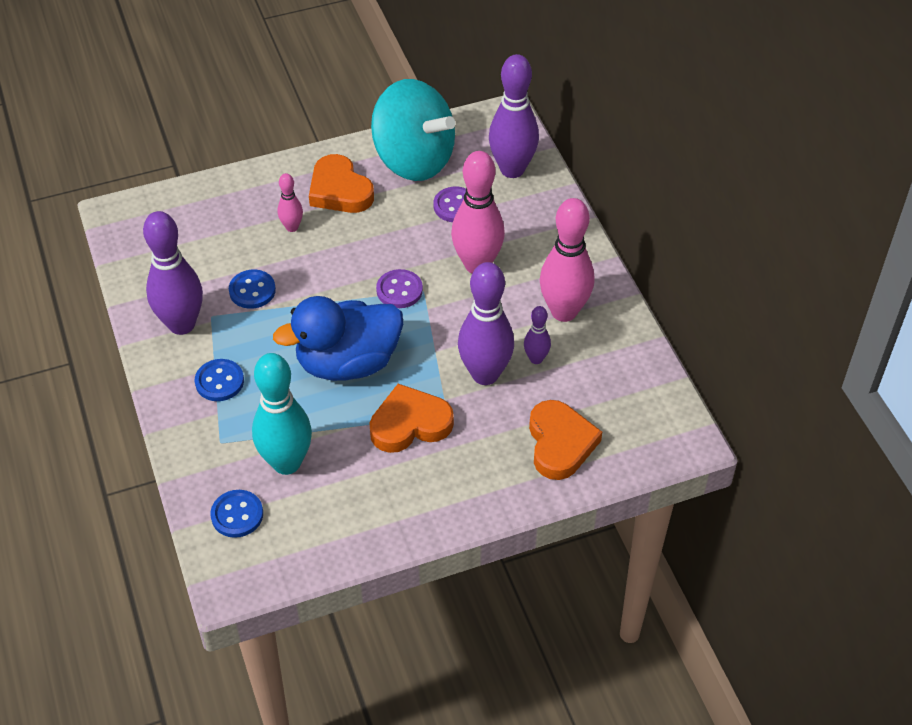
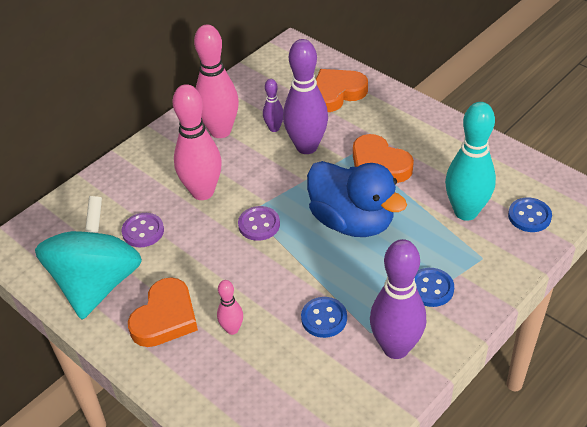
camera: 115 degrees left, 5 degrees down
purple bowling pin [489,54,539,178] -> none

